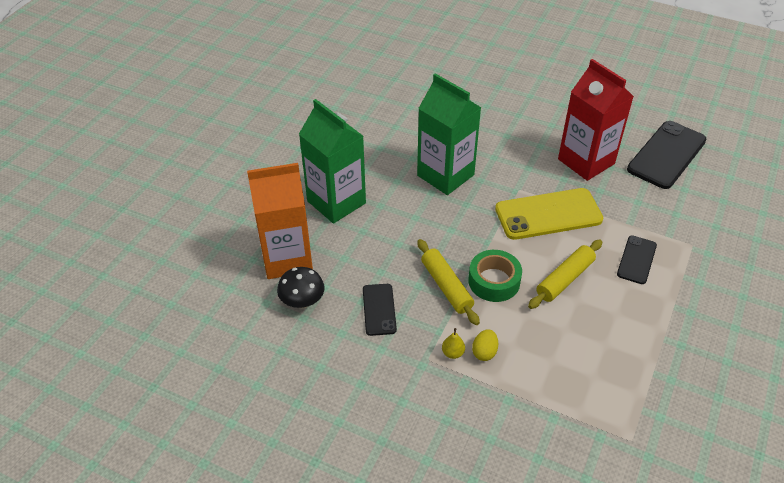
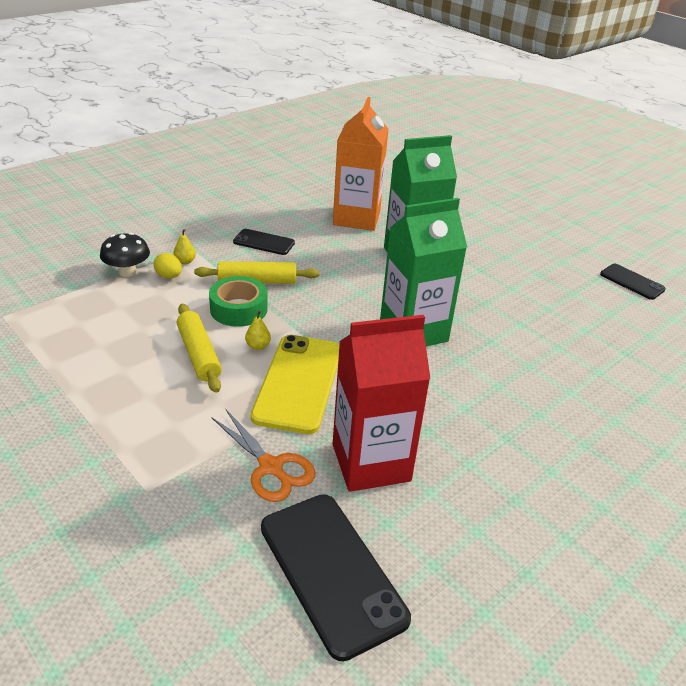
camera: 110 degrees right, 10 degrees down
black mushroom [277,267,324,309] -> black mushroom moved to [100,233,150,277]
black phone [617,235,657,284] -> black phone moved to [600,264,665,300]
none -> orange scissors [212,410,316,502]
none -> yellow pear [245,311,271,350]

